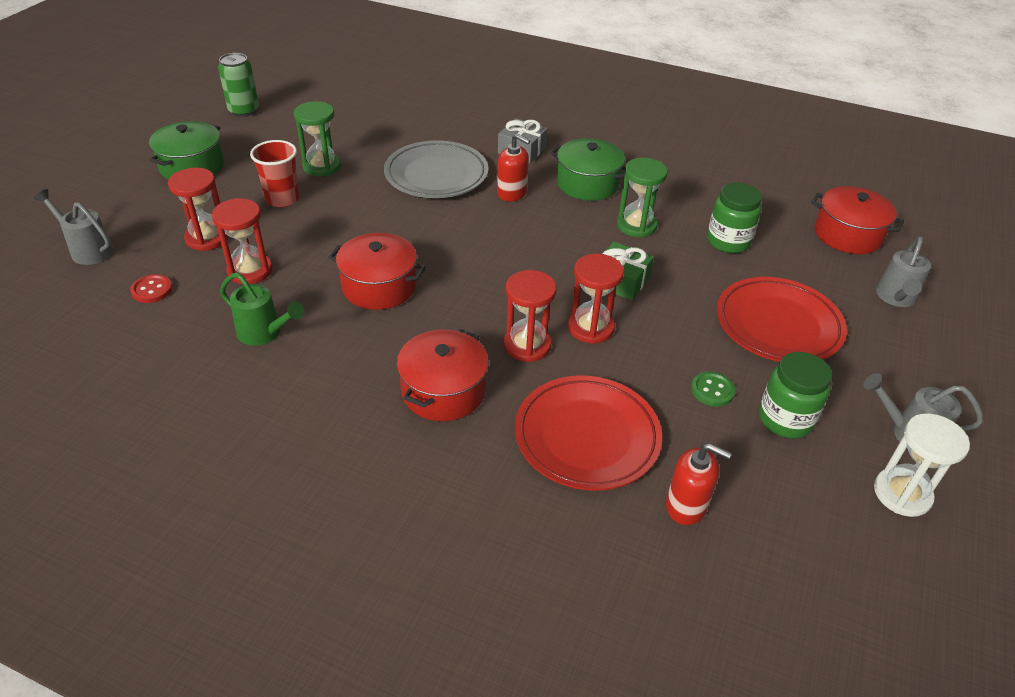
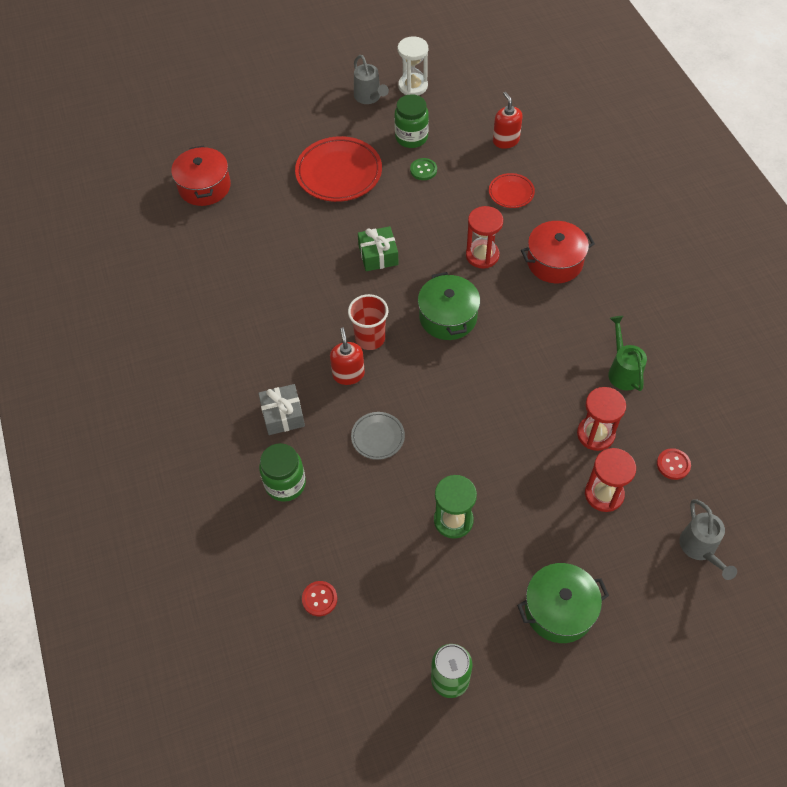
camera: 130 degrees left, 15 degrees up
red cup [250,140,299,207] -> red cup moved to [348,294,388,350]
red pot [329,233,426,310] -> none
grey plate [384,140,489,198] -> grey plate [351,412,405,460], size x0.52
red plate [515,375,662,491] -> red plate [489,173,535,208], size x0.52
green pot [550,138,625,201] -> green pot moved to [418,272,480,340]
red hourglass [568,254,624,344] -> none
green hourglass [617,158,668,238] -> none
green jar [707,183,762,253] -> green jar moved to [259,443,306,502]
grey watering can [876,236,931,307] -> none
none -> red button [302,581,337,616]

